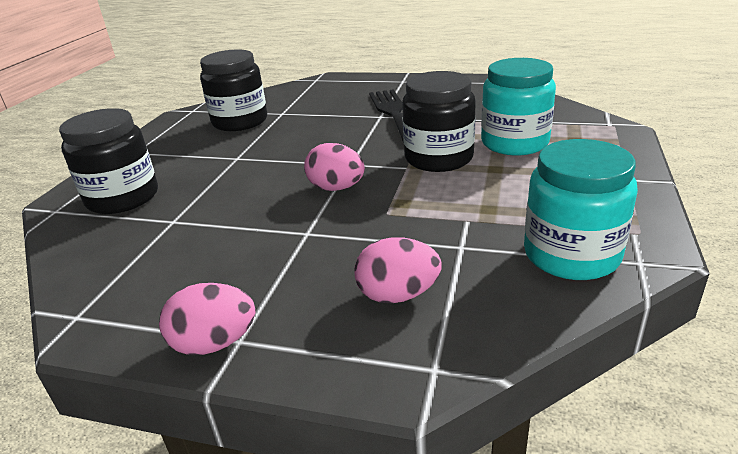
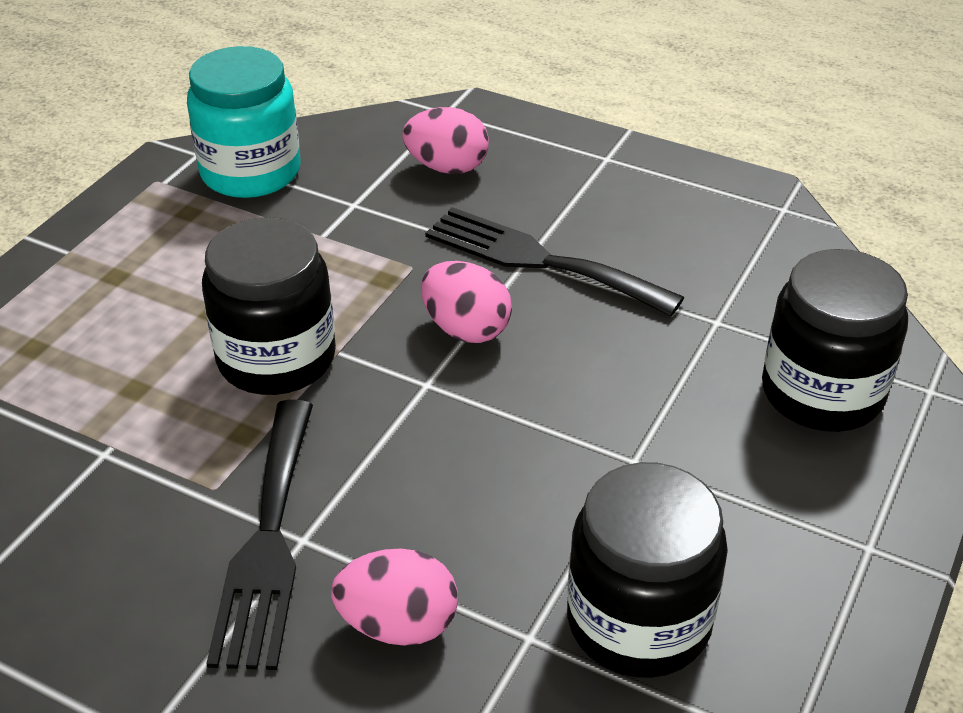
camera: 170 degrees left, 10 degrees up
pink egg [159,283,255,355] -> pink egg moved to [331,548,458,646]
turquoise jar [481,58,556,155] -> none
none -> black fork [425,207,684,316]

